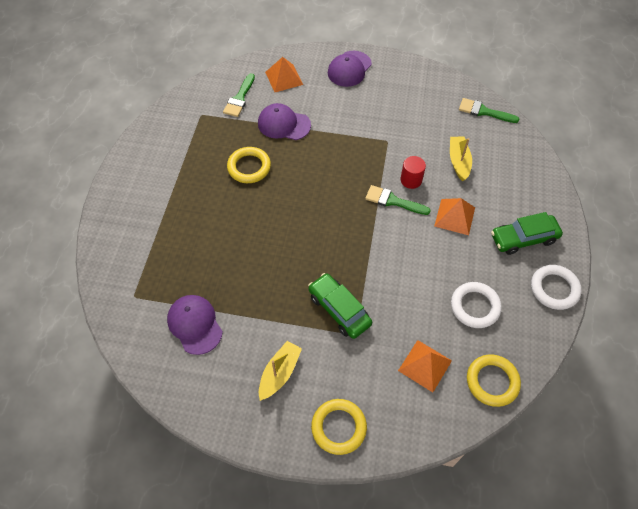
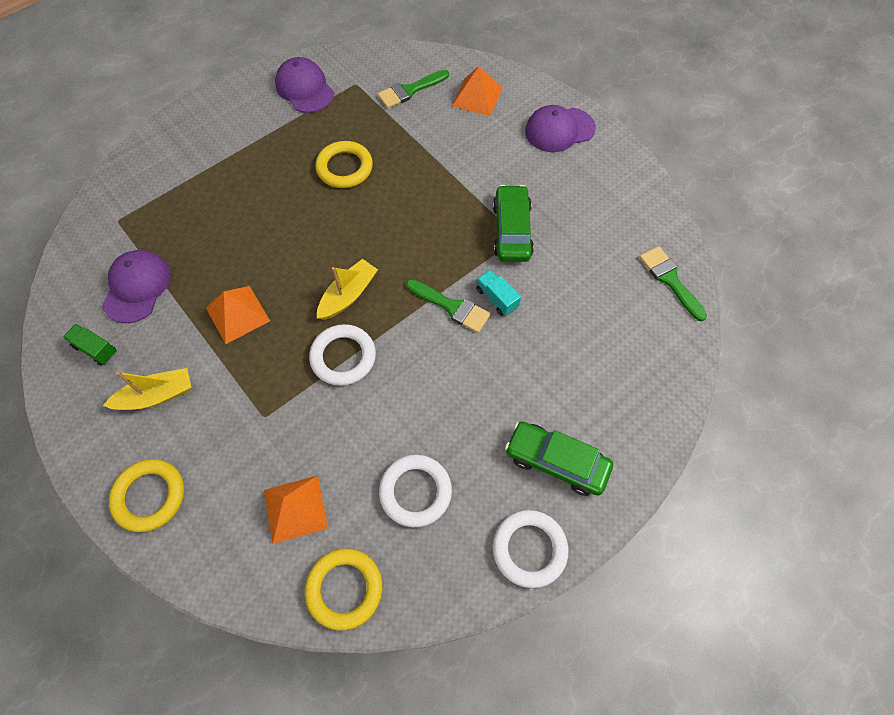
camera: 40 degrees right, 5 degrees up
purple cap [258,103,311,140] -> purple cap moved to [275,57,334,113]
green car [308,273,372,339] -> green car moved to [493,185,534,262]
green brush [365,185,431,215] -> green brush turned 150 degrees clockwise [406,279,491,333]
red cylinder [401,156,426,189] -> turquoise truck [476,270,521,316]
orange pyramid [434,198,475,235] -> orange pyramid moved to [206,286,270,344]
yellow boat [450,136,472,181] -> yellow boat moved to [317,259,378,320]
none -> green truck [63,324,117,366]
none -> white ring [309,324,376,386]

